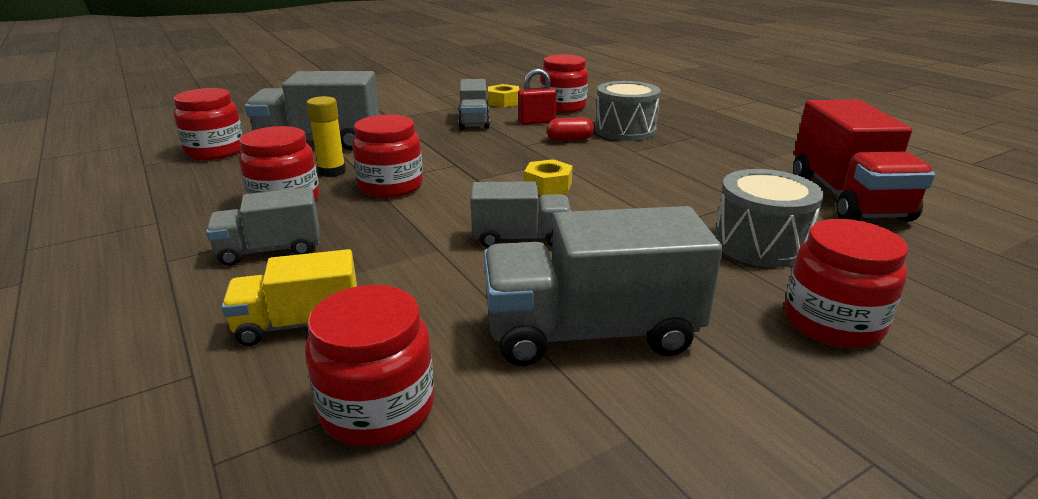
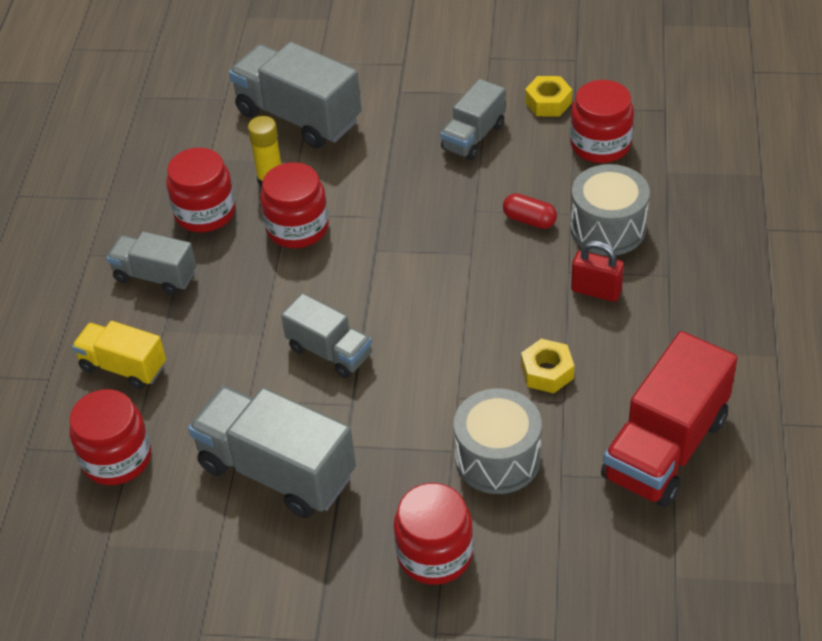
camera: 40 degrees right, 20 degrees up
red jar [174,88,243,160] -> none
red padlock [518,68,557,125] -> red padlock moved to [571,240,624,302]
yellow nut [524,159,573,195] -> yellow nut moved to [521,339,574,393]

